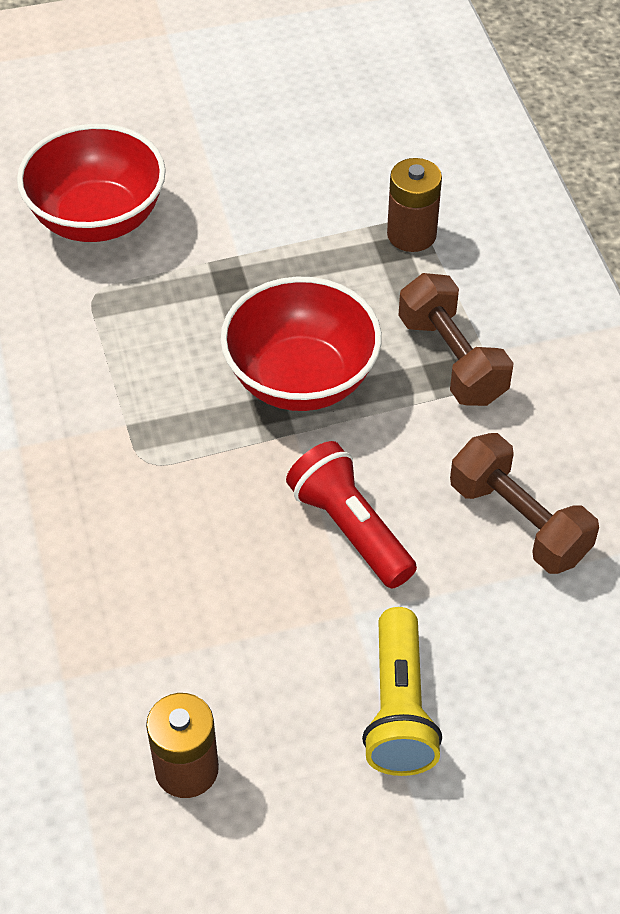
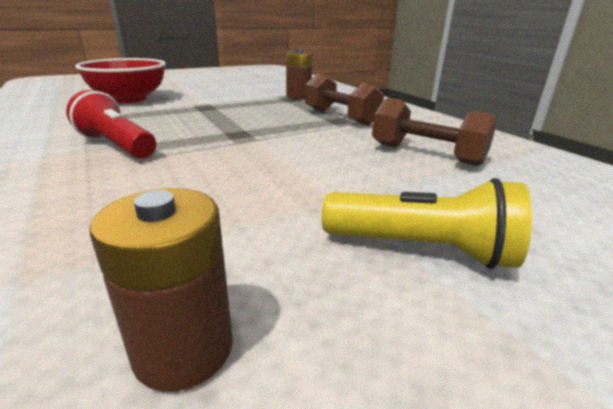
camera: 15 degrees left, 25 degrees down
red bowl [220,277,382,411] -> none
red flashlight [286,441,417,589] -> red flashlight moved to [66,90,156,159]
yellow flashlight [362,607,442,776] -> yellow flashlight turned 60 degrees counterclockwise [322,178,532,269]

